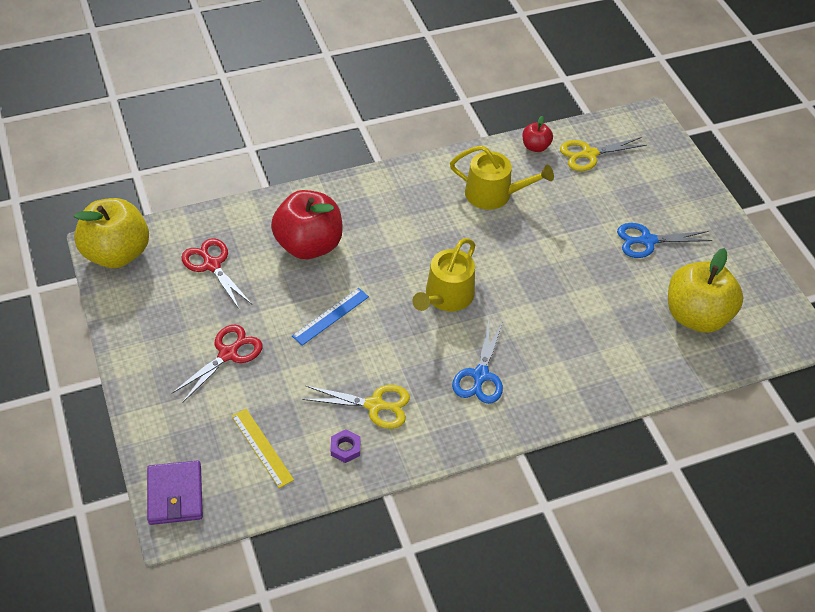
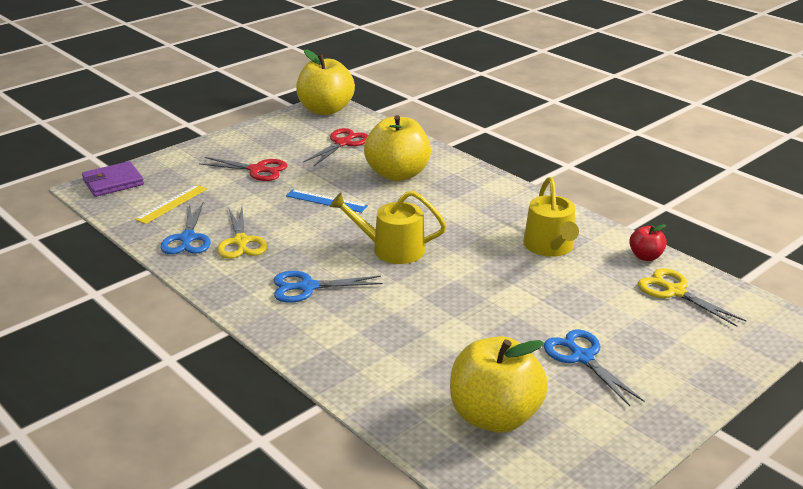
camera: 70 degrees right, 20 degrees down
red apple [271,190,343,259] -> yellow apple [364,115,431,181]
purple nut [331,429,360,463] -> blue scissors [160,203,211,254]

